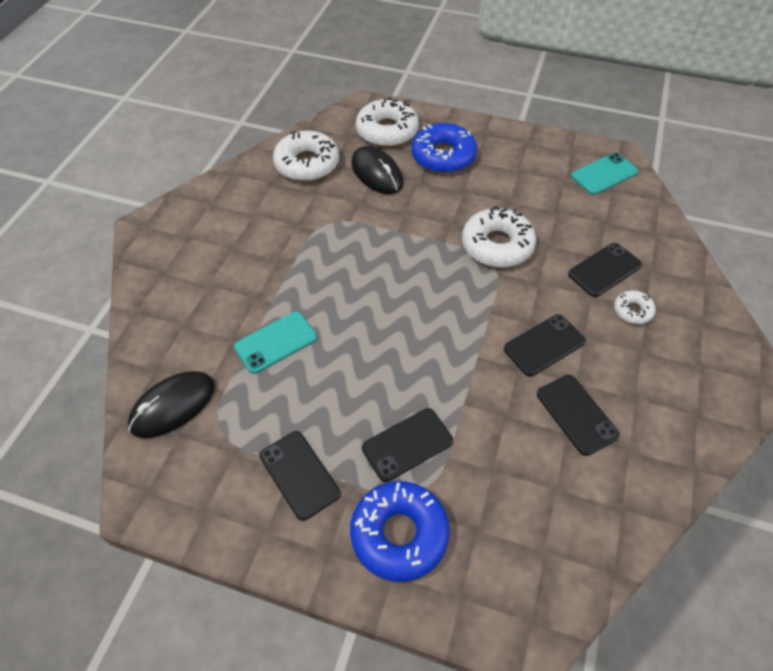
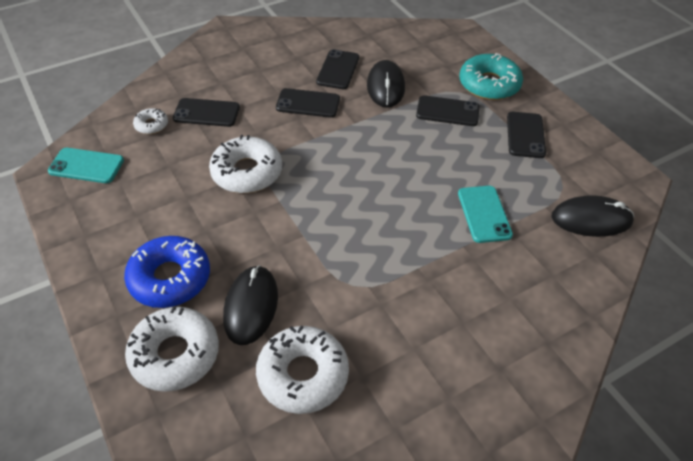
camera: 140 degrees left, 5 degrees down
turquoise phone [234,312,317,374] -> turquoise phone turned 75 degrees clockwise [458,186,513,243]
blue donut [350,481,450,582] -> turquoise donut [459,53,523,100]
white donut [614,290,656,324] -> white donut moved to [133,108,168,134]
none -> black mouse [367,60,405,108]

